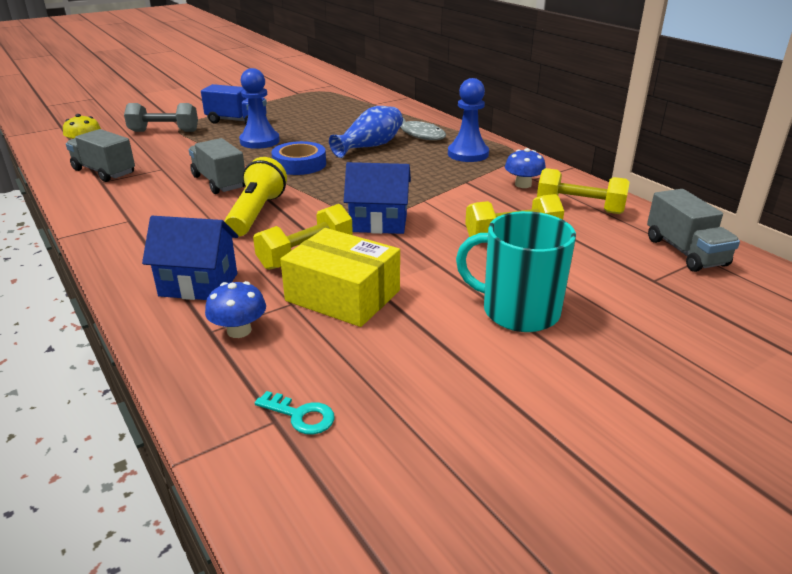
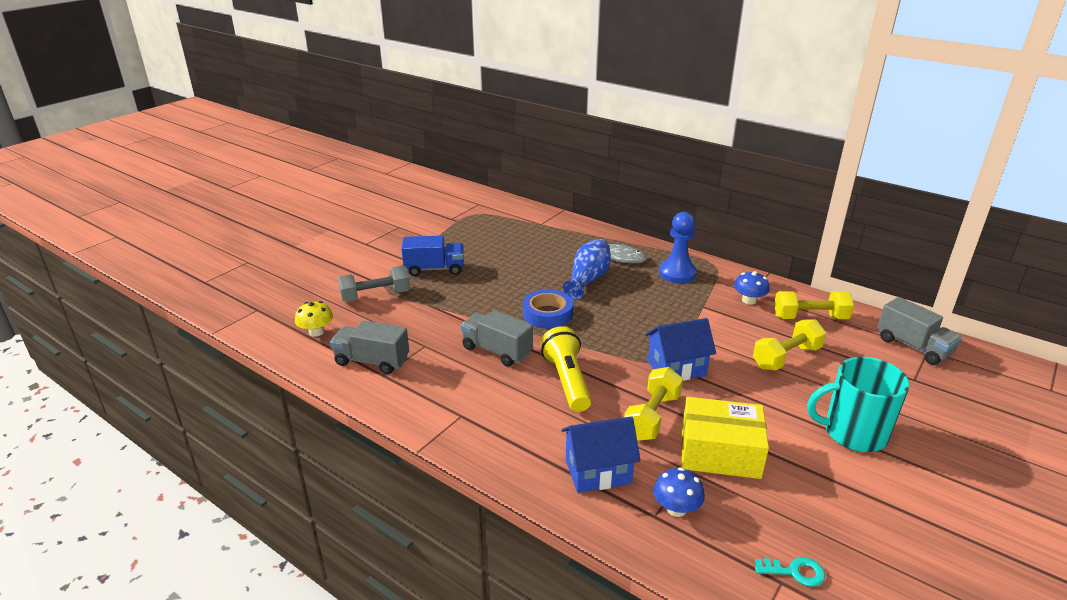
camera: 20 degrees left, 0 degrees up
blue pawn [239,68,280,149] -> none

